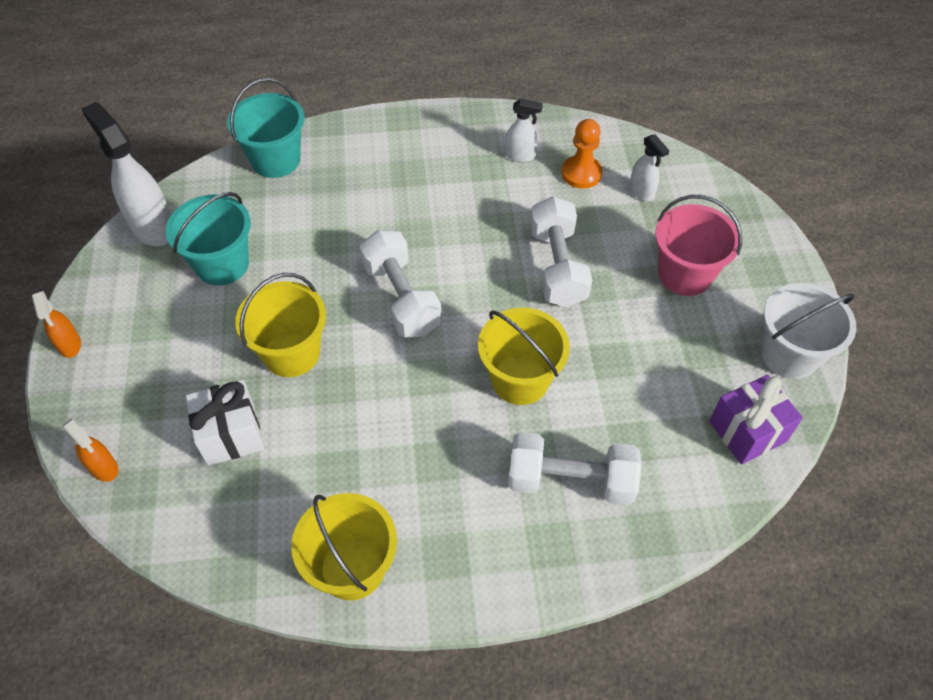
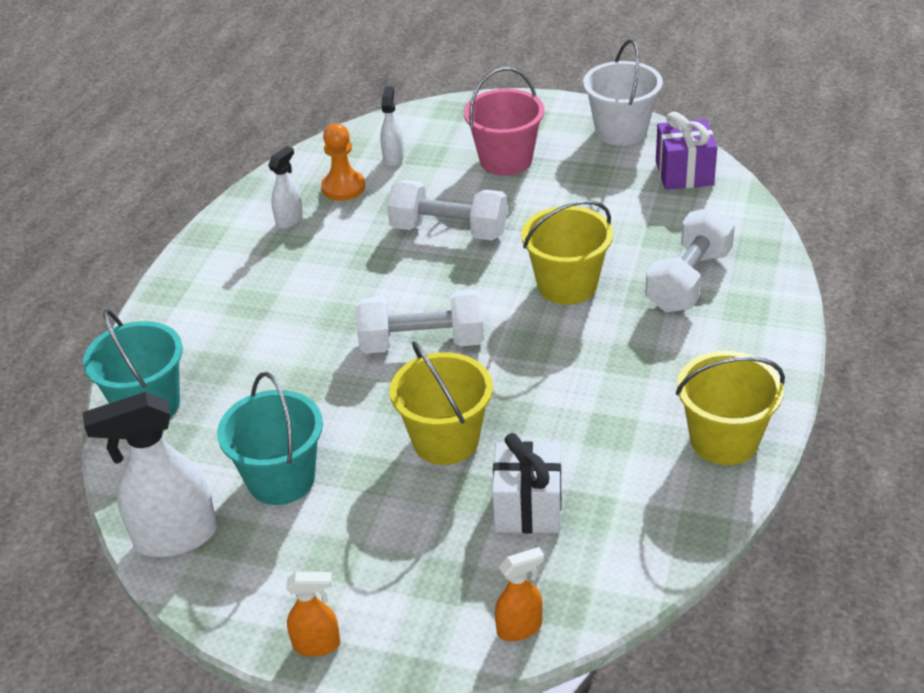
camera: 65 degrees left, 15 degrees down
white spray bottle [630,134,670,201] -> white spray bottle turned 75 degrees counterclockwise [380,86,404,167]

